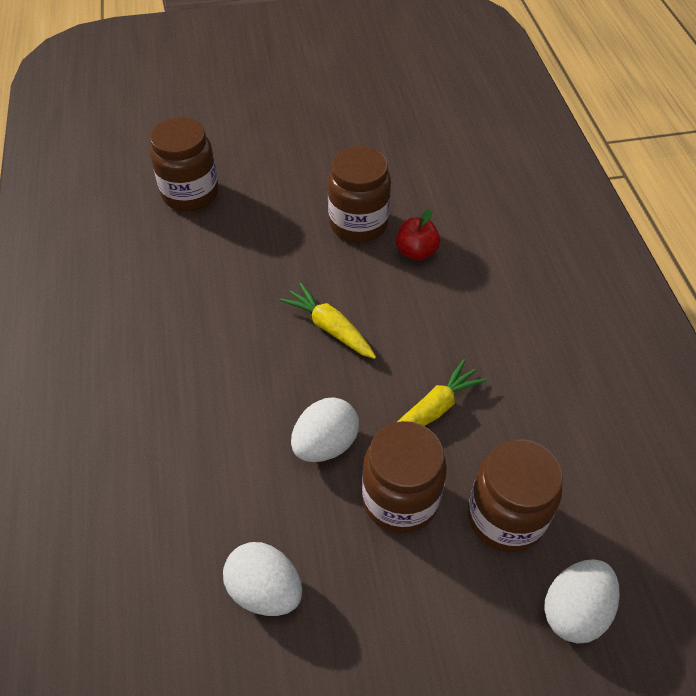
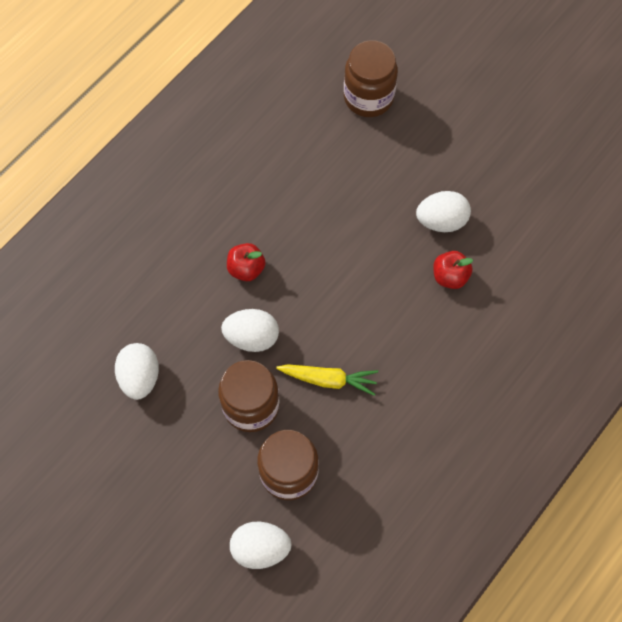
camera: 50 degrees right, 15 degrees up
yellow carrot [280,283,376,359] -> none
brown jar [328,146,391,243] -> white egg [416,191,471,232]
none -> red apple [227,243,265,281]

